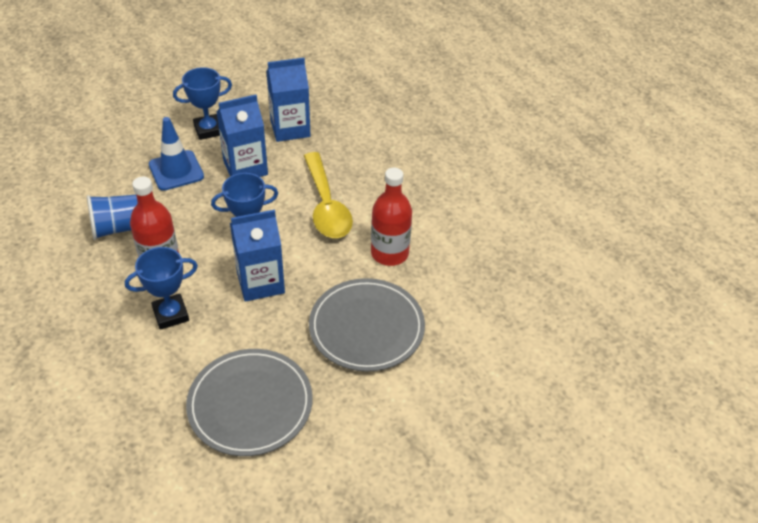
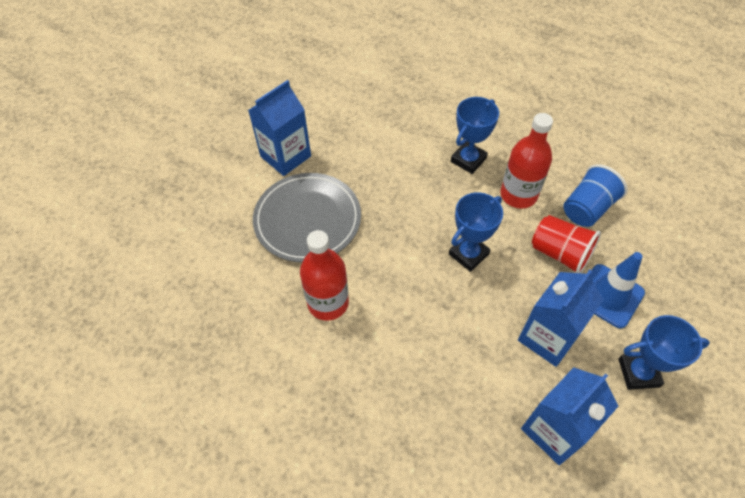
camera: 155 degrees right, 10 degrees up
blue trophy [173,67,232,140] -> blue trophy turned 45 degrees clockwise [618,315,710,390]
grey plate [186,349,313,456] -> none
blue carton [230,210,285,302] -> blue carton moved to [248,80,311,176]
yellow spoon [304,152,353,238] -> none
none -> red cup [532,215,601,273]

